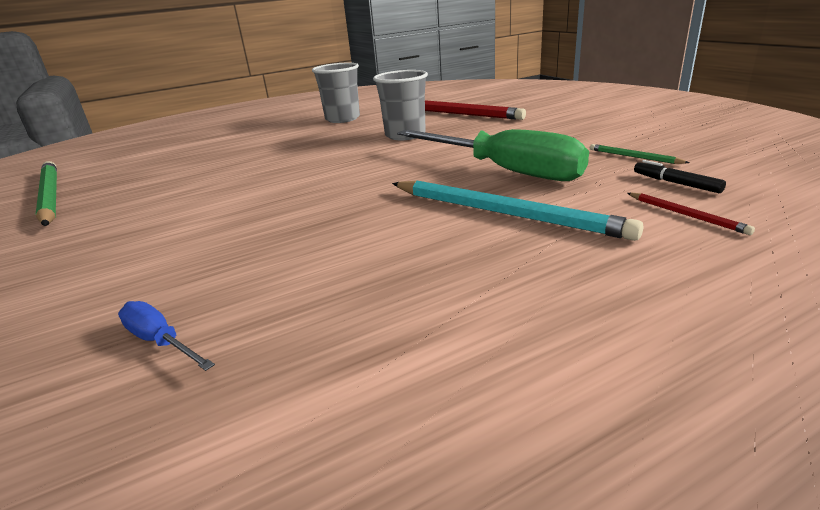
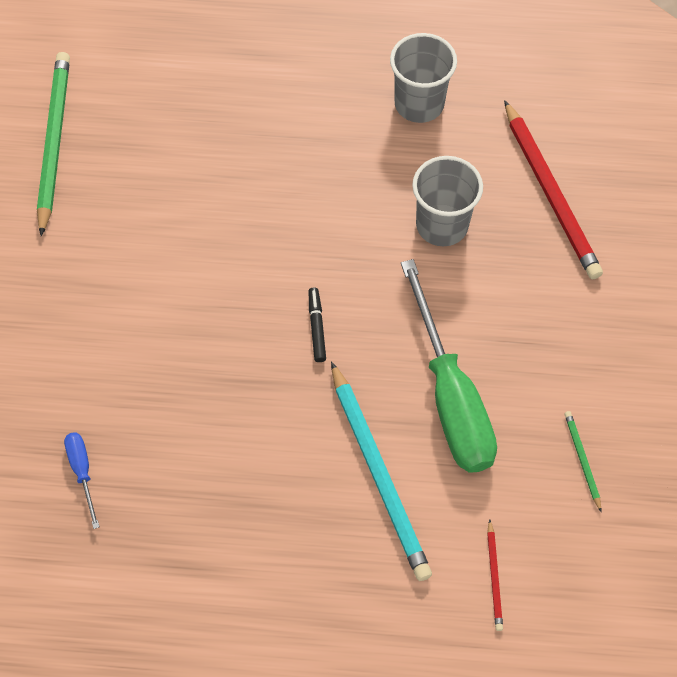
camera: 30 degrees right, 35 degrees up
black marker [634,160,726,193] -> black marker moved to [309,288,326,362]

